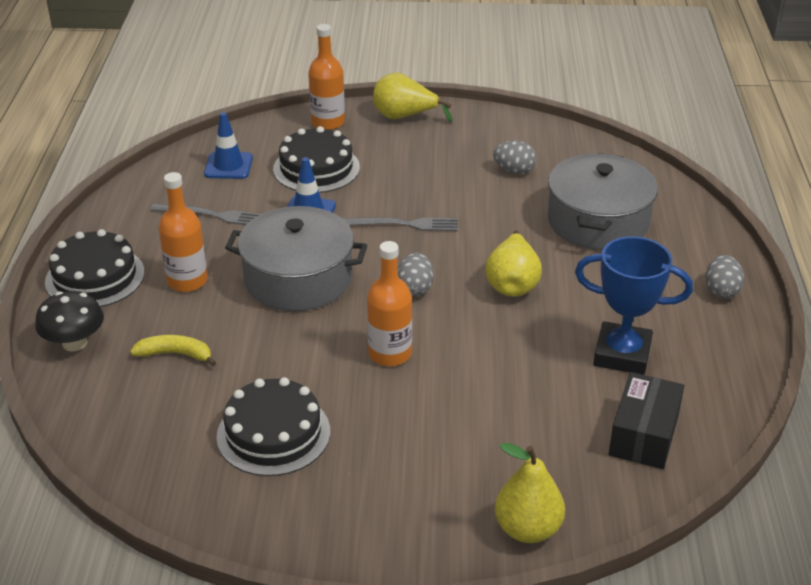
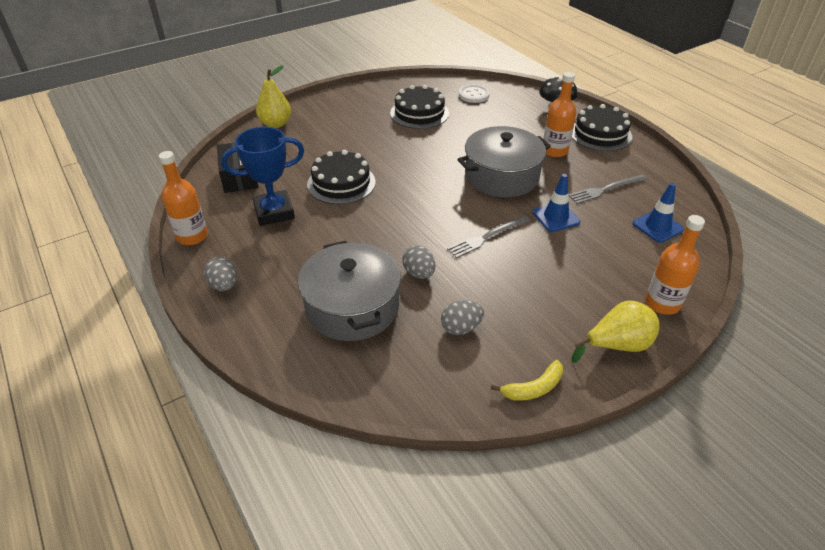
camera: 145 degrees right, 5 degrees up
yellow banana [130,335,216,366] -> yellow banana moved to [491,360,563,401]
black cake [273,126,360,193] -> black cake moved to [307,150,376,204]
orange bottle [367,241,412,366] -> orange bottle moved to [159,151,208,245]
grey egg [397,253,434,296] -> grey egg moved to [402,245,435,279]
yellow pear [485,230,542,297] -> none
none -> white button [459,85,490,103]

